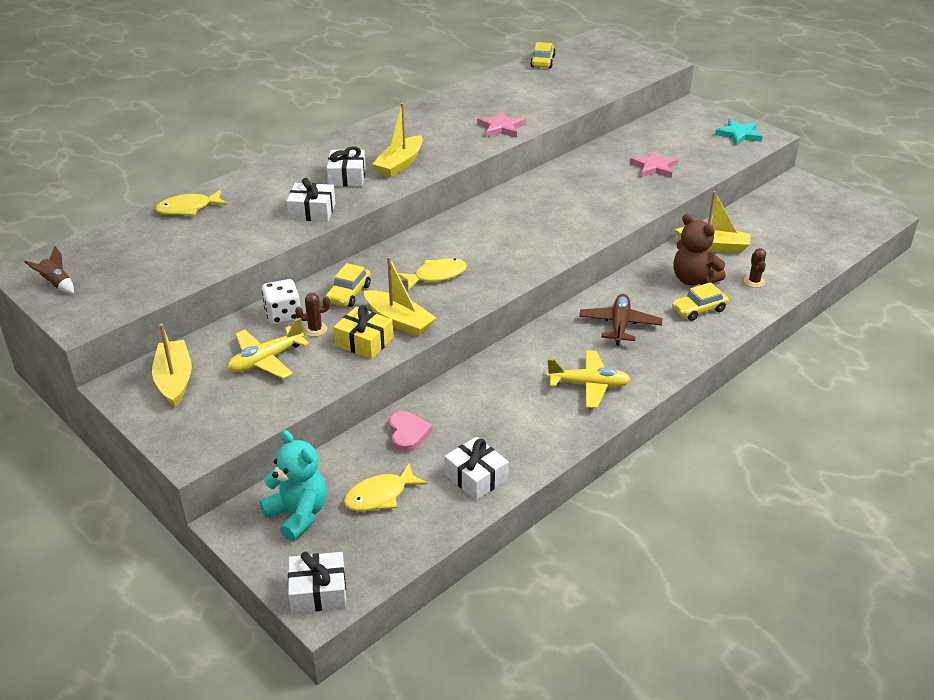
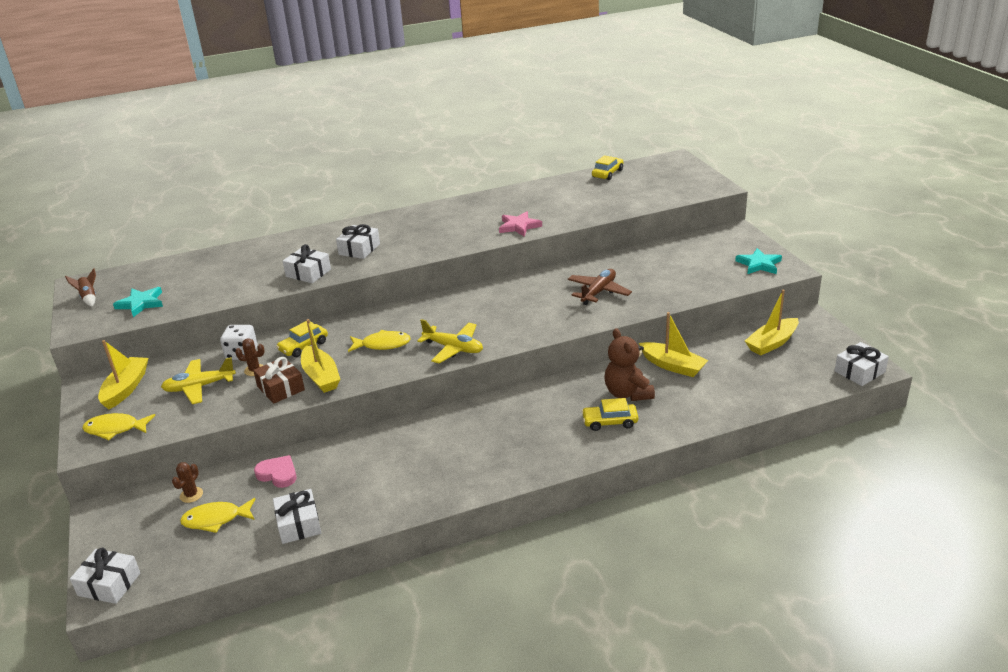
camera: 25 degrees right, 5 degrees down
yellow fish [156,190,227,216] -> yellow fish moved to [82,413,155,440]
turquoise teddy bear [260,430,327,541] -> none
yellow gift [333,305,394,359] -> brown gift [253,357,305,404]
yellow boat [372,103,423,178] -> yellow boat moved to [745,289,799,356]
pink heart [389,411,433,453] -> pink heart turned 75 degrees counterclockwise [254,455,297,488]
yellow plane [547,350,631,408] -> yellow plane moved to [417,319,483,364]
brown plane [579,294,662,345] -> brown plane moved to [568,269,632,305]
pink star [630,150,678,178] -> none
brown cactus [744,248,766,288] -> brown cactus moved to [172,462,203,503]
none -> turquoise star [113,287,163,317]
none -> white gift [835,342,889,386]

